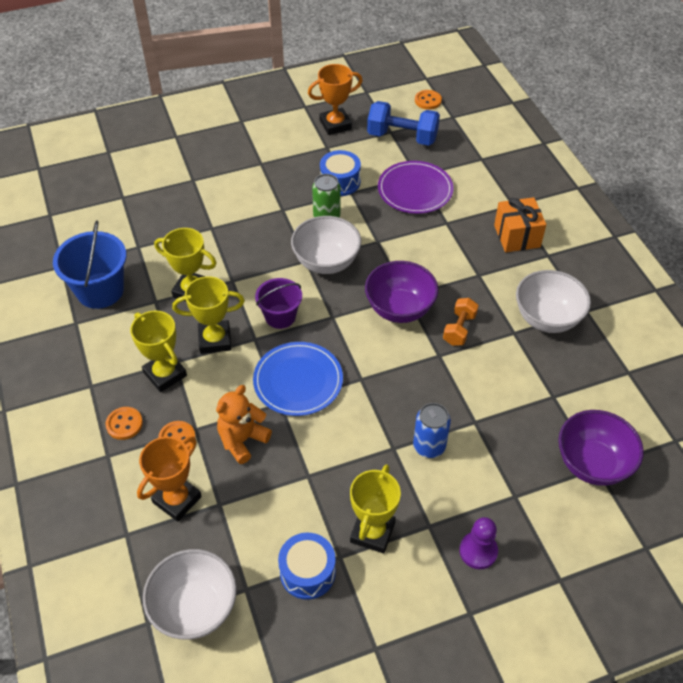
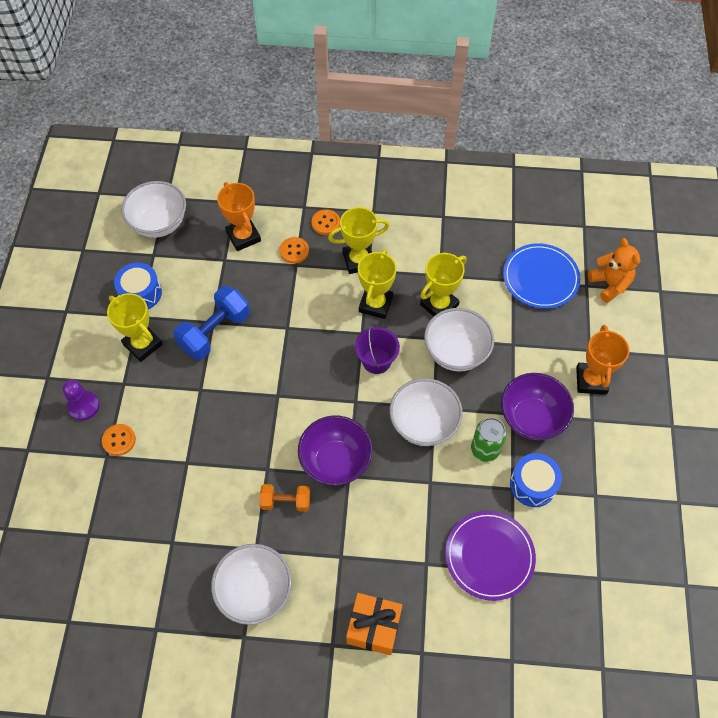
camera: 115 degrees right, 10 degrees up
blue bucket [53,220,126,309] -> none
orange teddy bear [216,385,272,464] -> orange teddy bear moved to [588,238,640,303]
blue plate [253,342,343,416] -> blue plate moved to [503,243,580,309]
orange trophy [308,64,363,135] -> orange trophy moved to [576,325,630,395]
blue dumbbell [367,101,440,146] -> blue dumbbell moved to [173,286,250,360]
blue can [413,403,451,458] -> none
orange button [415,90,442,110] -> orange button moved to [102,424,136,456]
orange dumbbell [443,298,479,346] -> orange dumbbell turned 45 degrees counterclockwise [259,484,310,512]
purple bowl [558,410,644,486] -> purple bowl moved to [501,373,574,440]
none -> white bowl [424,308,494,371]

